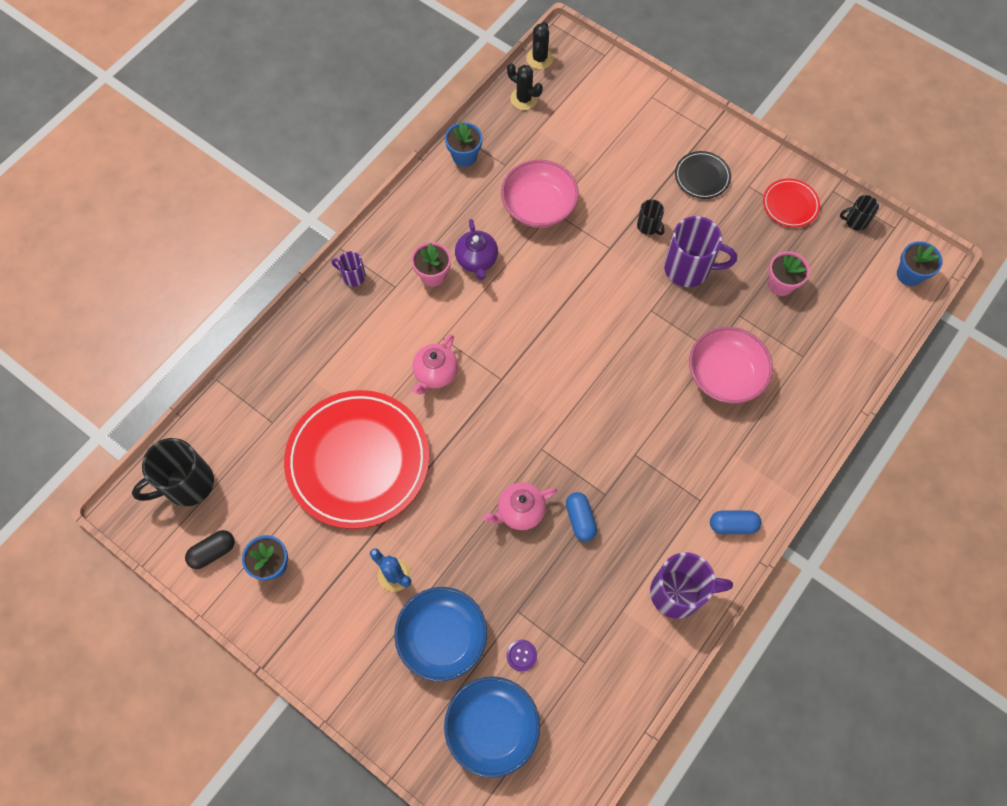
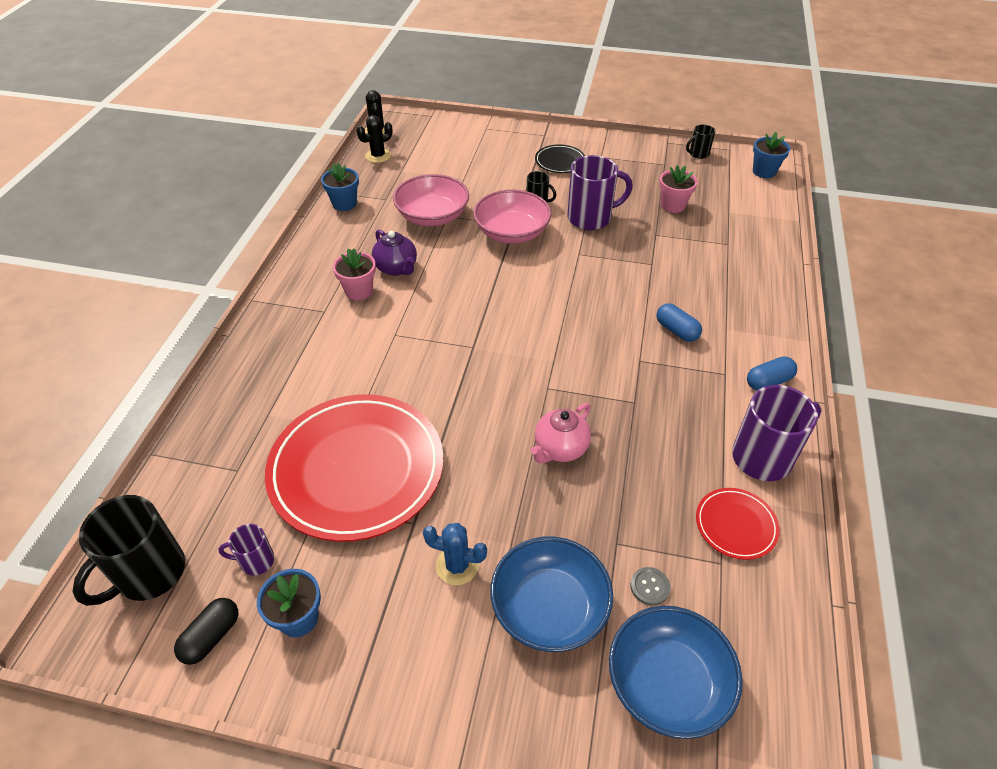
camera: 25 degrees left, 20 degrees down
purple mug [331,251,366,287] -> purple mug moved to [218,524,274,576]
pink teapot [412,334,458,395] -> none
purple button [506,640,537,671] -> grey button [630,567,671,605]
black cactus [507,63,543,110] -> black cactus turned 45 degrees counterclockwise [356,115,393,163]
blue capsule [566,492,597,542] -> blue capsule moved to [657,303,702,342]
pink bowl [689,327,773,404] -> pink bowl moved to [473,190,552,244]
red plate [763,178,820,228] -> red plate moved to [696,488,780,560]

